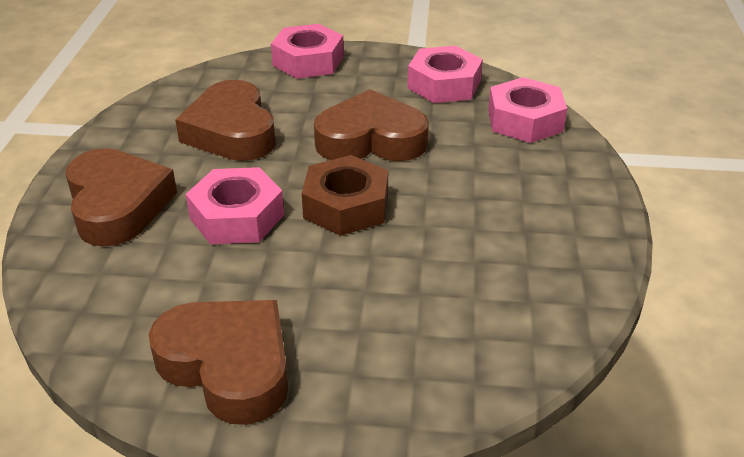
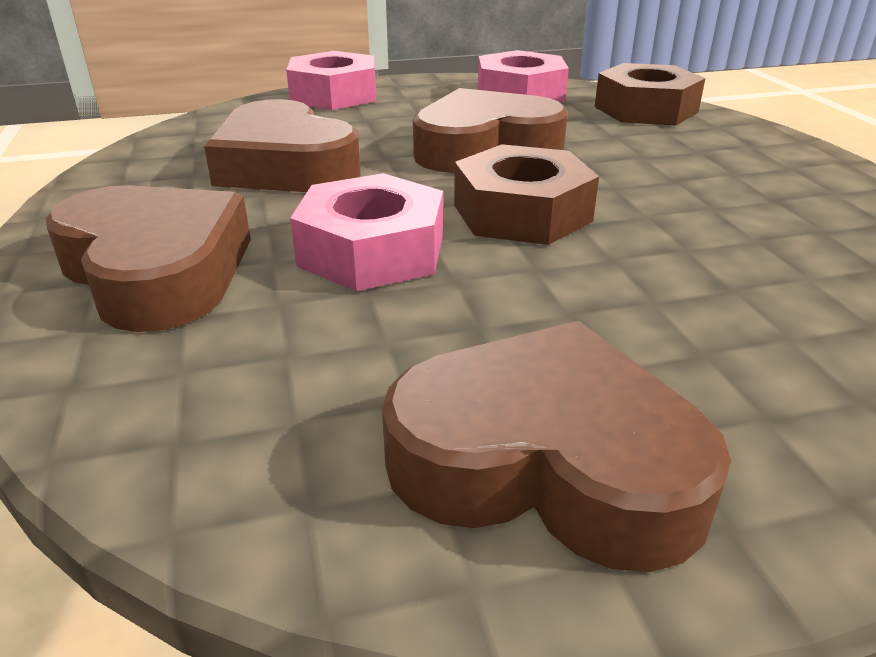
camera: 20 degrees left, 5 degrees down
pink nut [488,77,567,143] -> brown nut [595,63,705,126]

